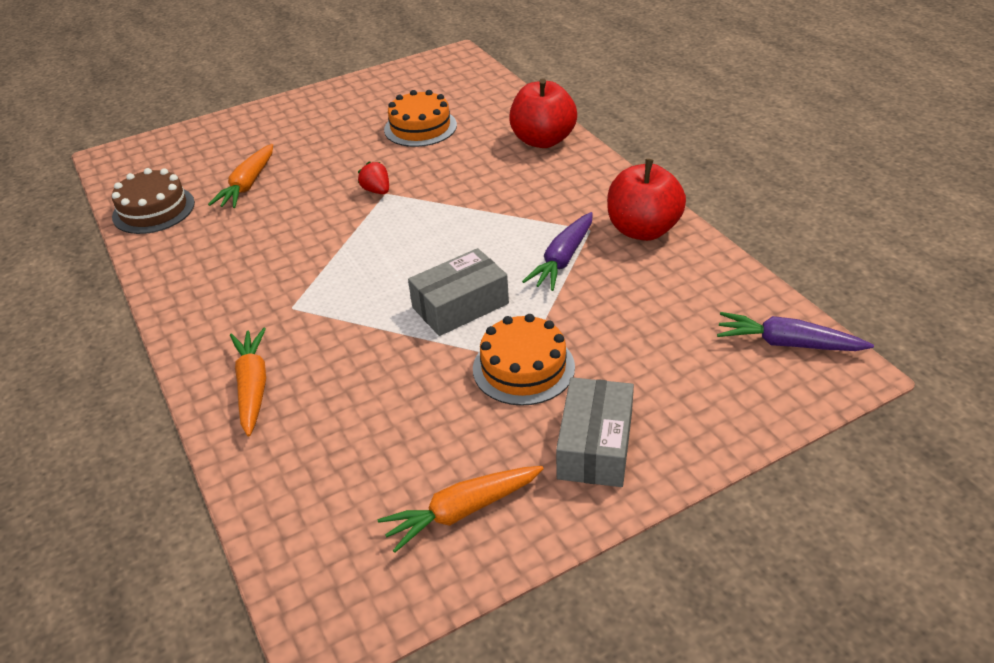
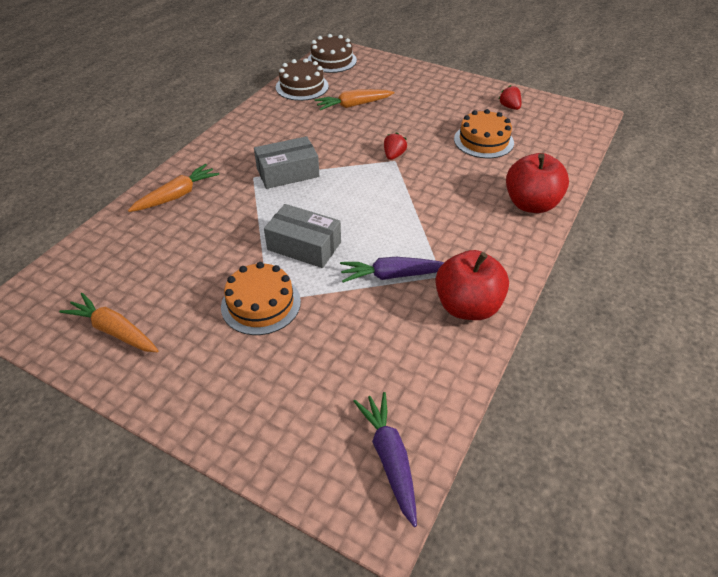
camera: 55 degrees right, 5 degrees up
grey box [556,377,634,487] -> grey box moved to [254,136,319,189]
none -> brown cake [308,34,357,73]
none -> red strawberry [499,85,521,110]

